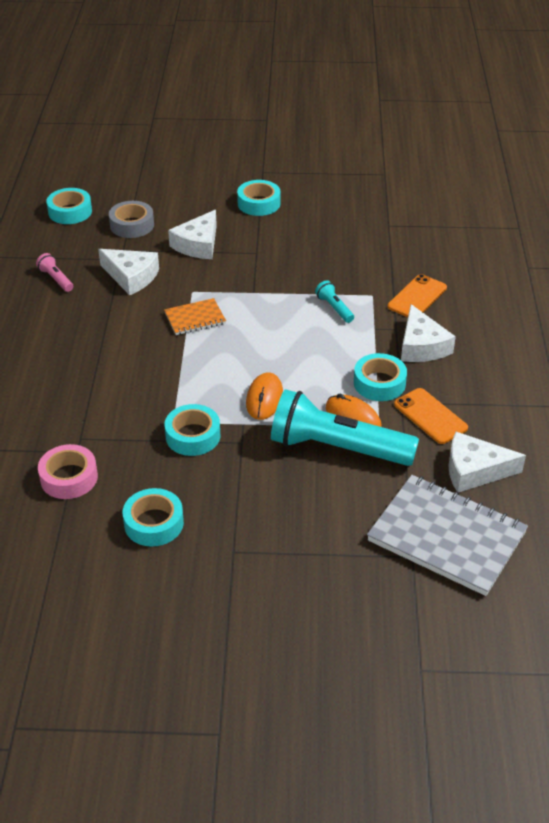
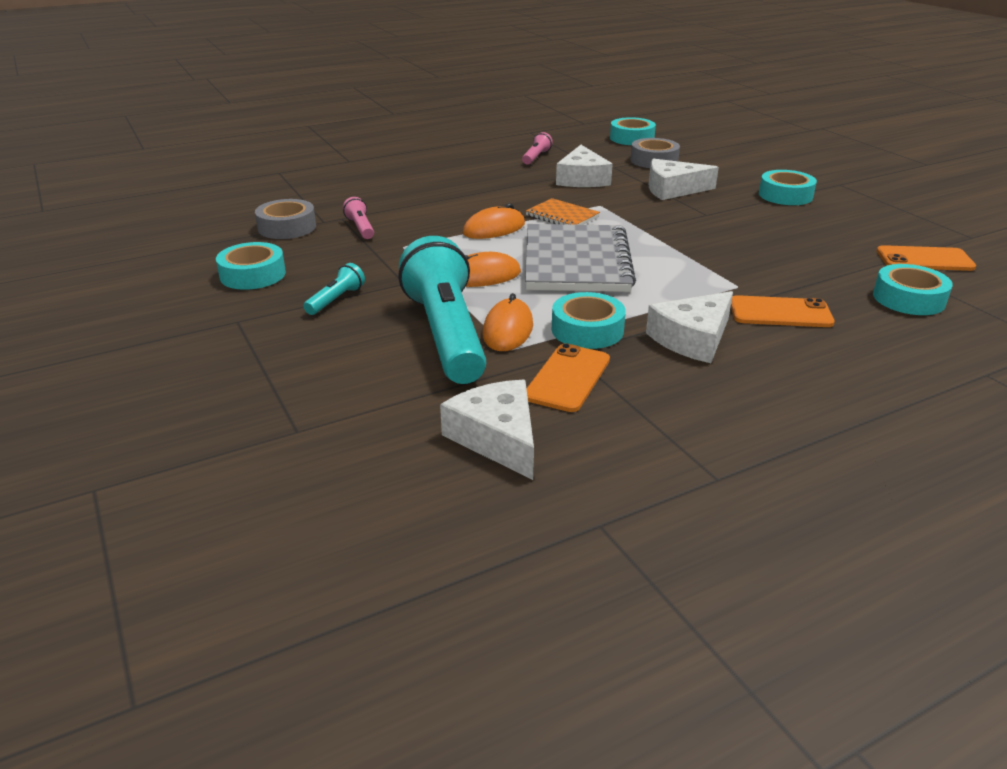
camera: 60 degrees right, 10 degrees down
pink tape [38,444,98,499] -> grey tape [255,199,316,239]
turquoise tape [164,404,220,456] -> turquoise tape moved to [873,264,953,315]
turquoise flashlight [315,280,354,323] -> turquoise flashlight moved to [303,263,365,315]
grey notebook [367,475,528,596] -> grey notebook moved to [525,224,636,292]
none -> pink flashlight [343,197,374,239]
none -> orange mouse [463,203,525,239]
none -> orange phone [876,245,976,271]

